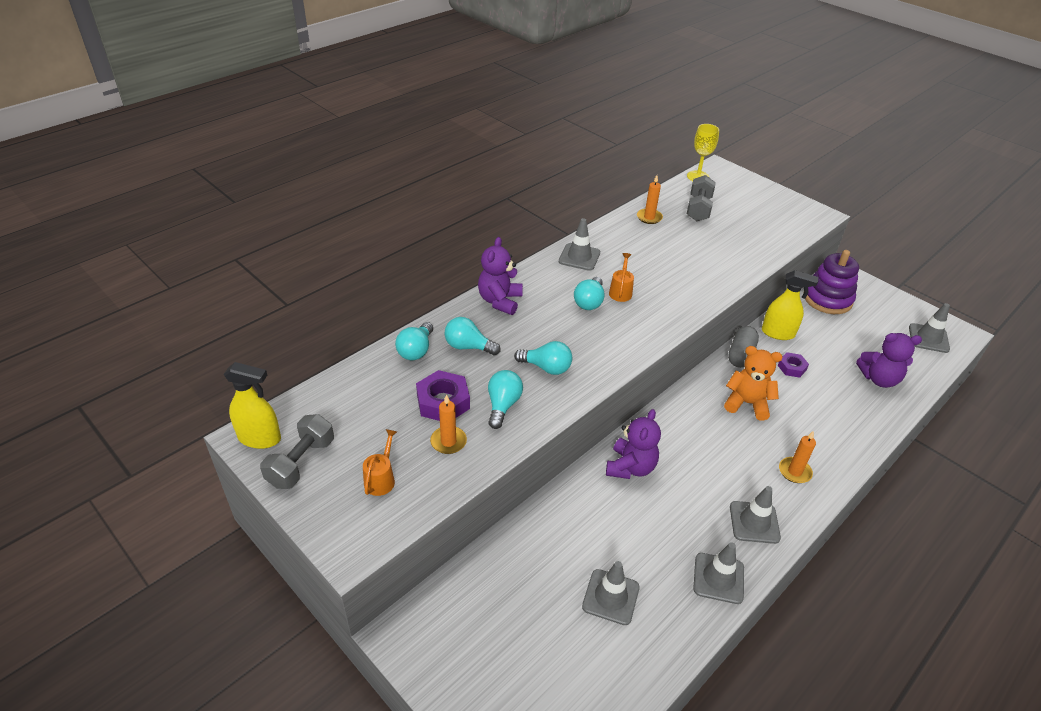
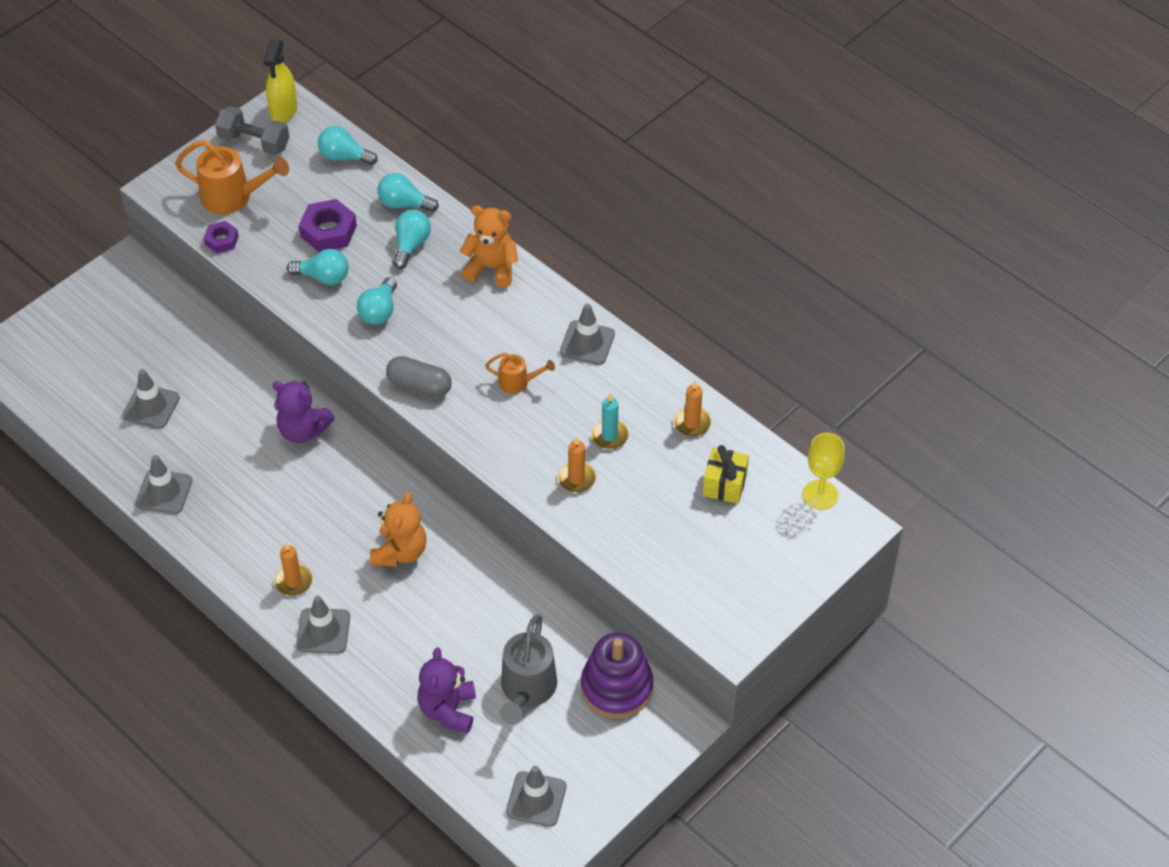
camera: 90 degrees right, 10 degrees up
orange watering can [363,429,397,496] -> orange watering can [175,140,289,214], size x1.81
orange candle [430,394,467,454] -> orange candle moved to [558,437,596,493]
purple teddy bear [478,237,523,315] -> orange teddy bear [460,206,518,287]
turquoise light bulb [574,277,605,310] -> turquoise light bulb moved to [318,126,378,165]
grey dumbbell [687,175,716,221] -> yellow gift [703,445,749,504]
grey capsule [728,326,759,368] -> grey capsule moved to [386,356,452,398]
grey traffic cone [730,486,781,544] -> grey traffic cone moved to [296,596,350,654]
yellow spray bottle [762,270,818,340] -> none
purple nut [778,352,809,378] -> purple nut moved to [204,221,239,253]
none -> grey watering can [499,614,557,725]
none -> turquoise candle [591,393,629,449]

